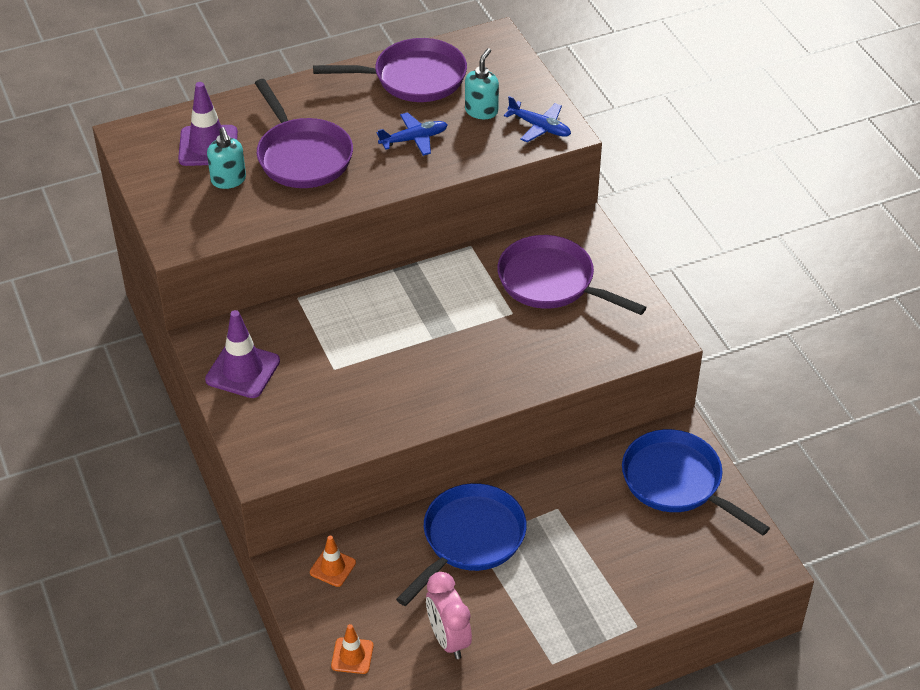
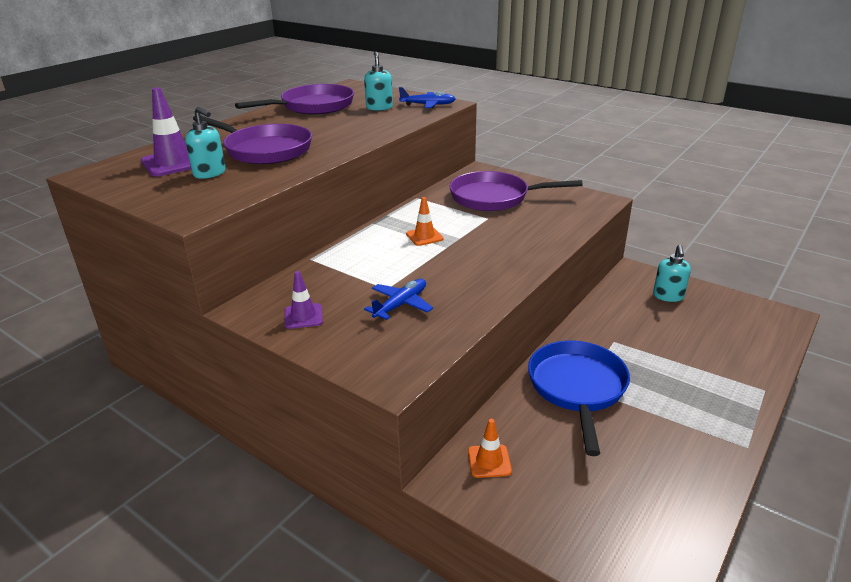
camera: 30 degrees left, 15 degrees down
purple traffic cone [205,310,280,398] -> purple traffic cone [284,271,323,329], size x0.59
orange traffic cone [331,624,374,674] -> orange traffic cone moved to [406,197,444,246]
blue plane [377,112,448,156] -> blue plane moved to [364,279,433,320]
pink clock [426,572,472,659] -> none
blue pan [622,429,770,536] -> turquoise soap dispenser [653,245,691,302]

